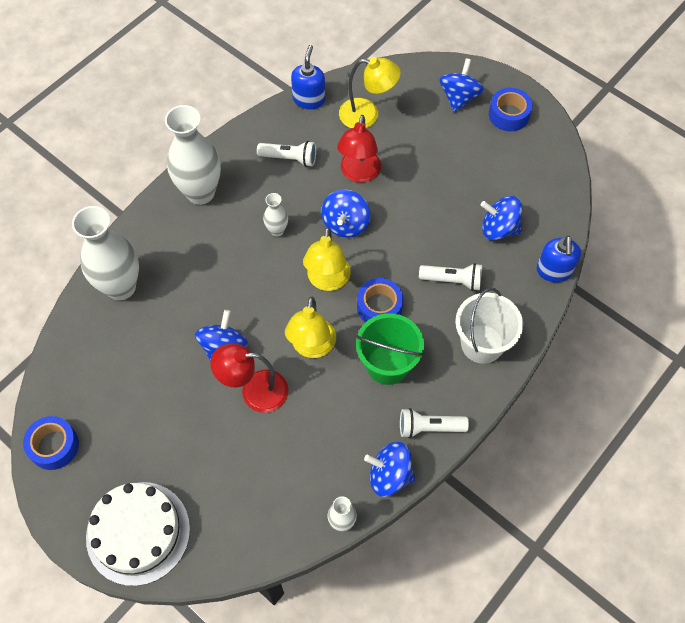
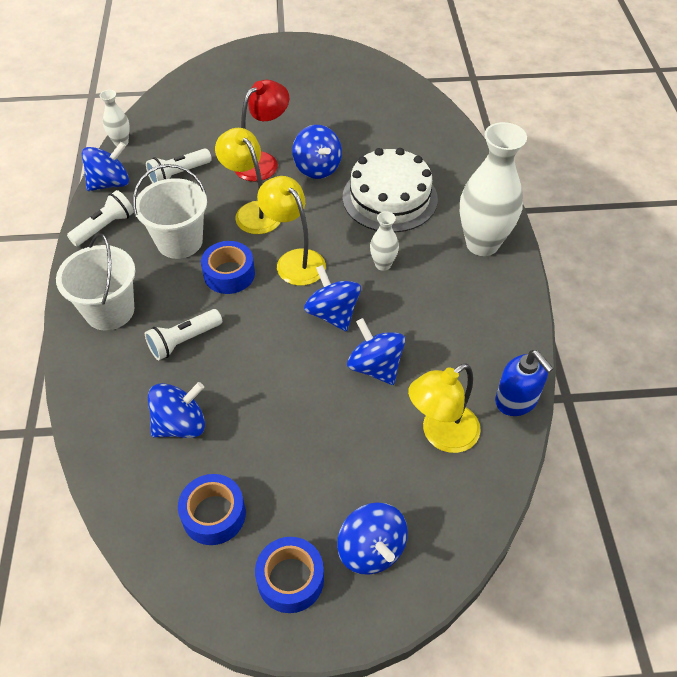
camera: 135 degrees right, 10 degrees down
blue tape [23,416,79,470] -> blue tape moved to [178,474,246,545]
white vase [72,206,139,300] -> none
white cake [86,482,190,586] -> white cake moved to [343,148,438,233]
white flashlight [257,141,316,167] -> white flashlight moved to [146,148,212,183]
red lamp [337,115,381,183] -> blue spinning top [347,318,405,385]
green bucket [356,313,424,385] -> white bucket [133,164,207,259]
blue soap dispenser [537,236,581,282] -> none

